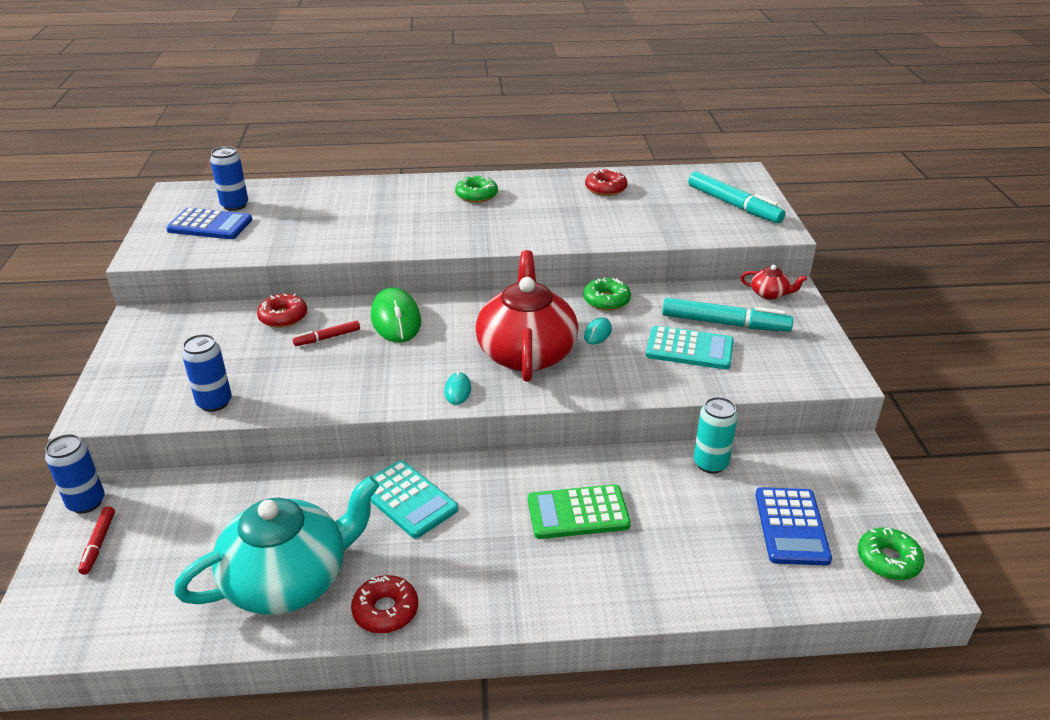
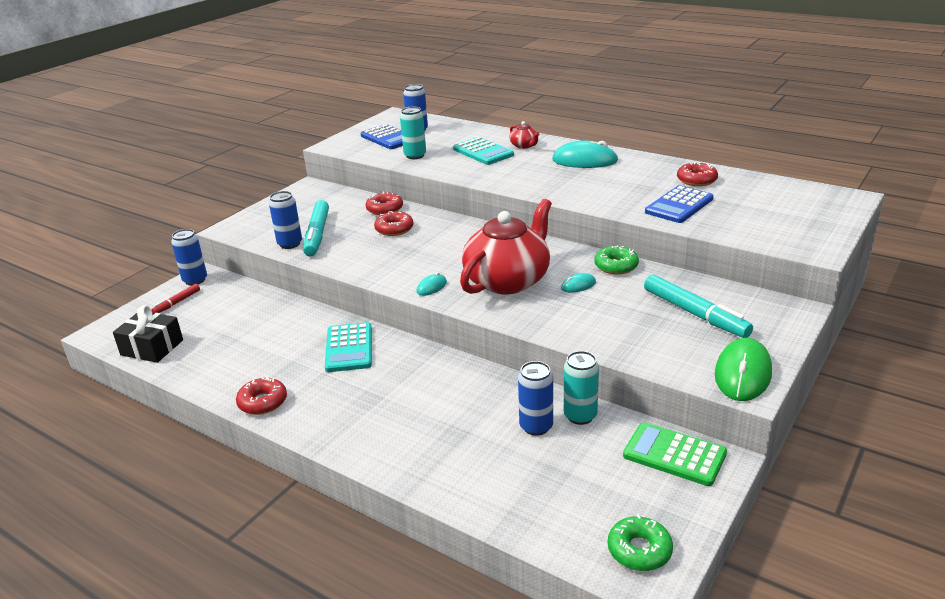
camera: 40 degrees right, 5 degrees down
turquoise teapot [174,476,379,615] -> none
red marker [293,321,360,346] -> red donut [374,211,414,236]
green mouse [371,287,421,343] -> green mouse moved to [715,338,772,401]
green donut [455,176,498,203] -> turquoise mouse [552,141,618,168]
green calculator [528,484,631,539] -> green calculator moved to [623,422,727,486]
turquoise calculator [646,326,734,369] -> turquoise calculator moved to [453,137,514,165]
turquoise marker [688,171,786,223] -> turquoise marker moved to [303,200,329,257]
red teapot [740,265,807,300] -> red teapot moved to [509,121,540,149]
blue calculator [755,487,832,565] -> blue calculator moved to [645,185,714,223]
none -> black gift [113,305,183,363]
none -> turquoise can [400,106,426,159]
none -> blue can [518,361,553,436]

